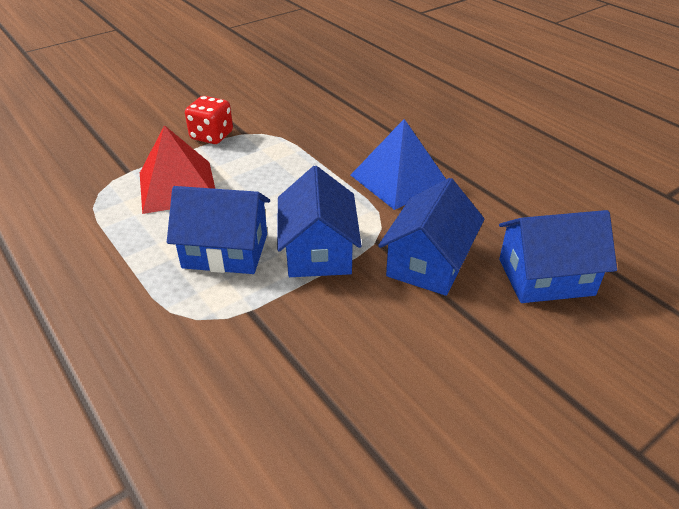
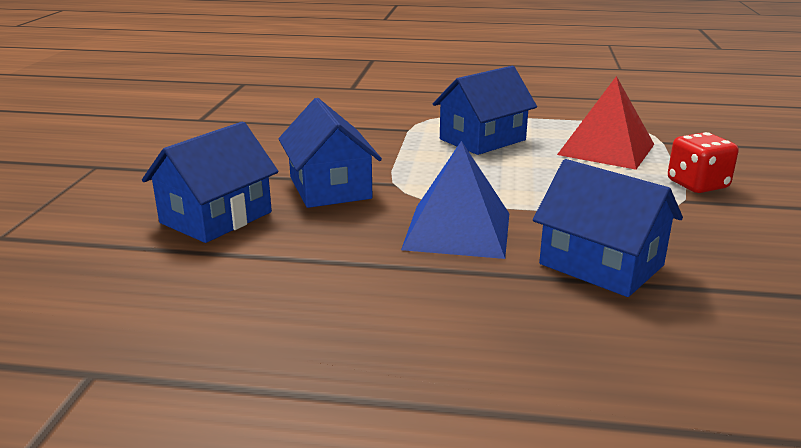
camera: 135 degrees right, 15 degrees down
blue house [277,166,362,277] -> blue house moved to [533,159,683,297]

